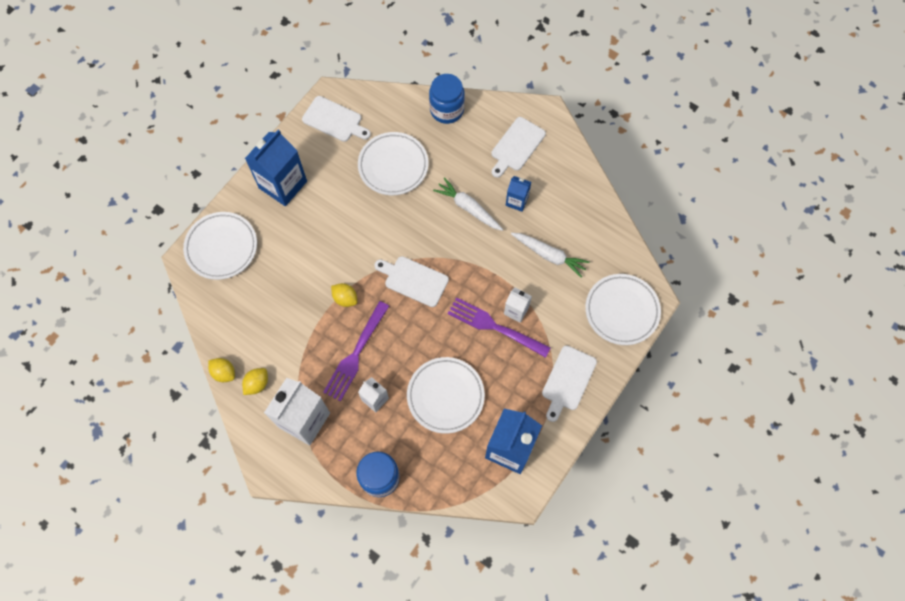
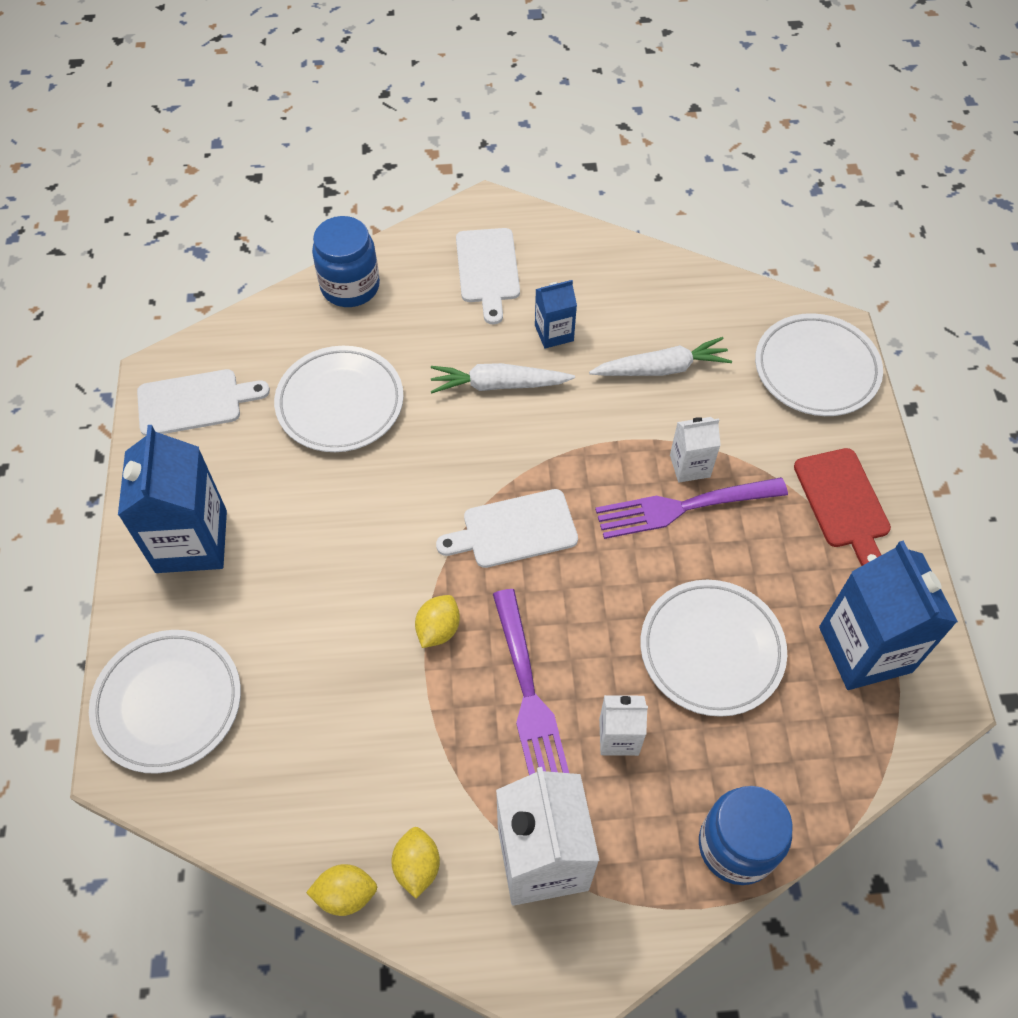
camera: 40 degrees left, 10 degrees down
yellow lemon [331,283,357,307] -> yellow lemon turned 60 degrees counterclockwise [415,595,460,648]
white cutting board [542,345,597,422] -> red cutting board [794,448,891,566]

